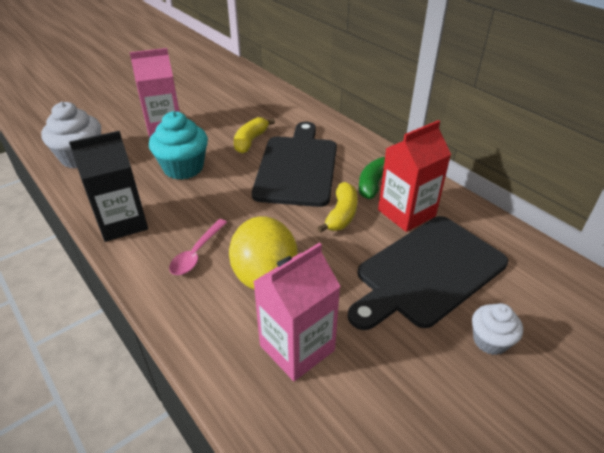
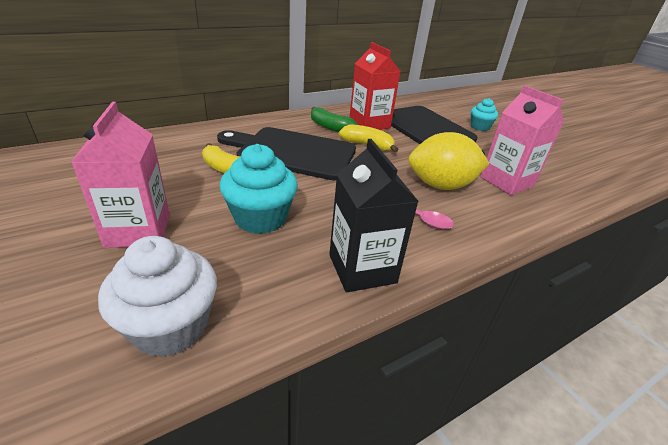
camera: 85 degrees left, 5 degrees down
white cupcake [472,303,523,355] -> turquoise cupcake [471,98,498,131]

